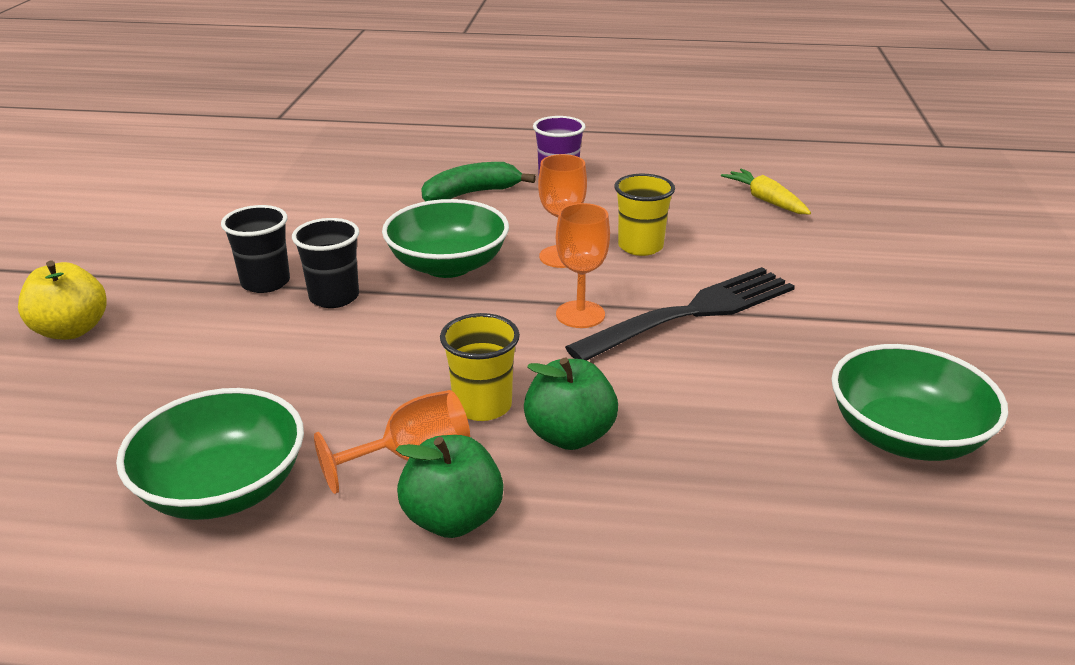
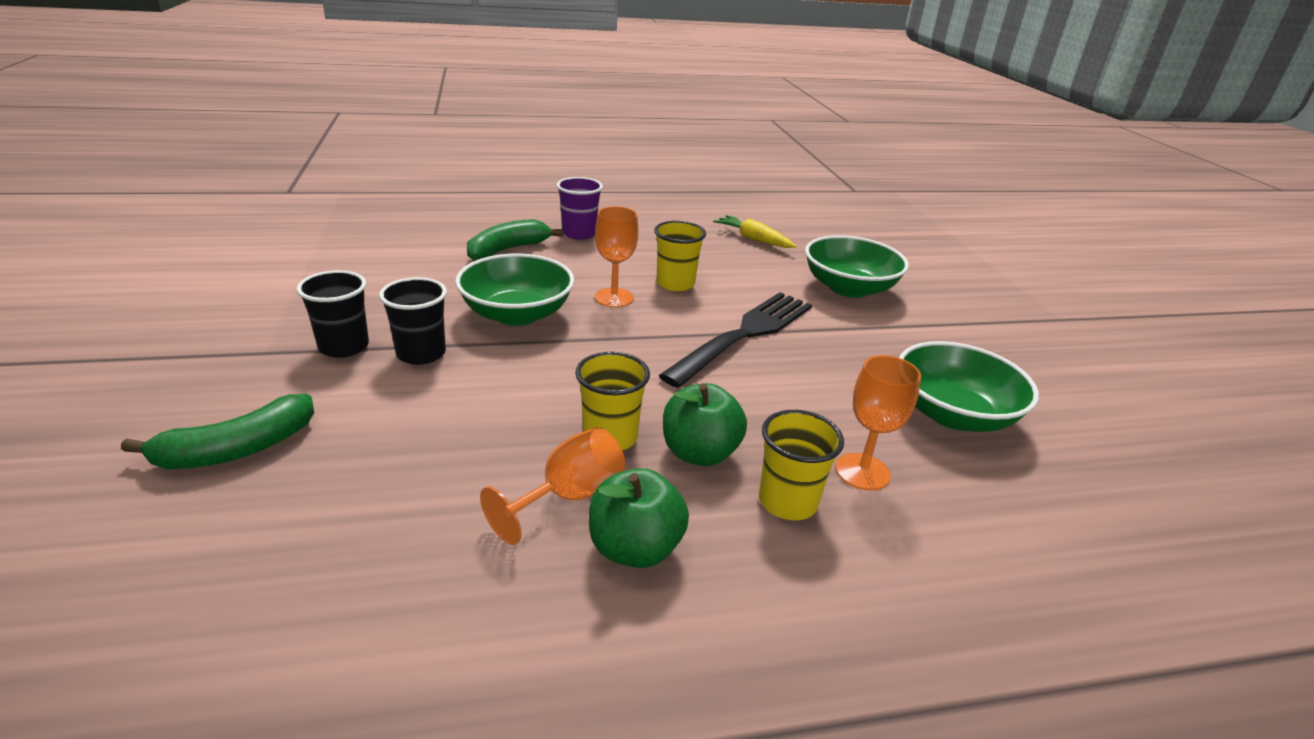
camera: 20 degrees left, 0 degrees up
yellow apple [18,261,107,339] -> none
green bowl [116,388,304,520] -> green bowl moved to [805,235,909,298]
orange goblet [556,203,610,328] -> orange goblet moved to [835,355,921,491]
none -> green banana [121,394,314,469]
none -> yellow cup [759,410,844,520]

